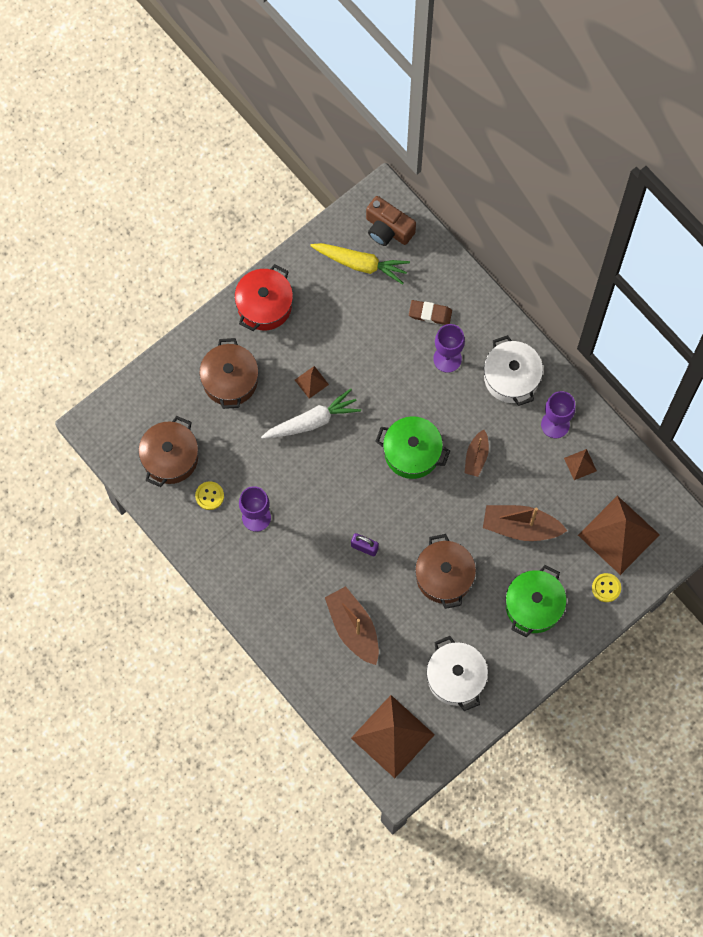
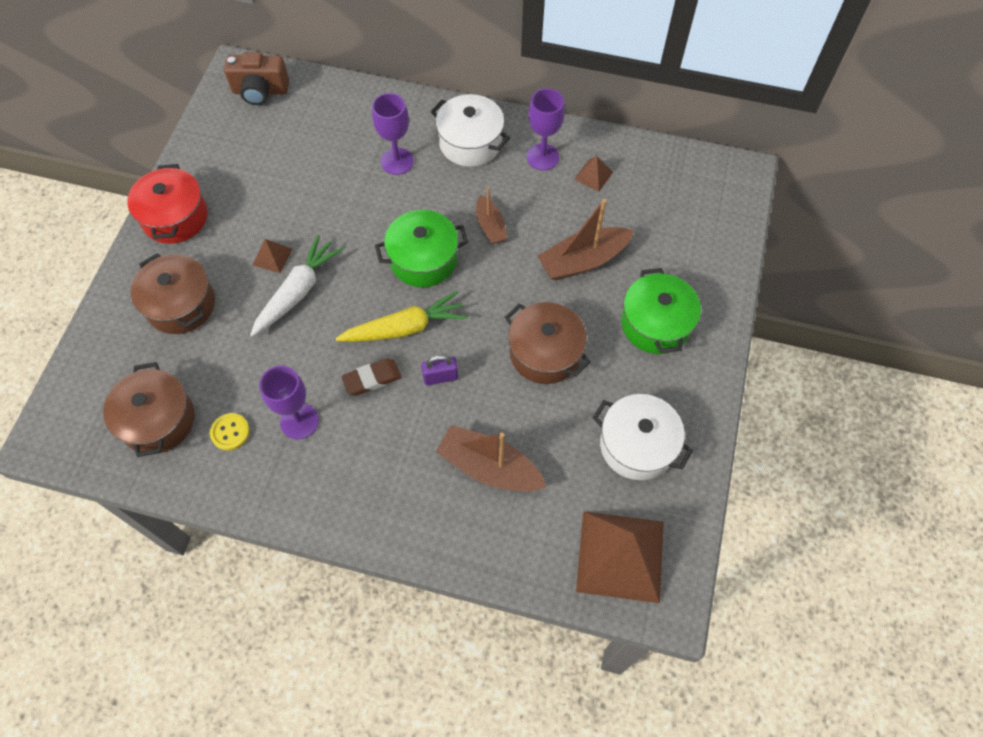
camera: 35 degrees left, 10 degrees down
yellow carrot [310,243,410,285] -> yellow carrot moved to [335,291,467,342]
brown eraser [409,300,452,325] -> brown eraser moved to [342,359,402,395]
brown pyramid [578,495,660,575] -> none
yellow button [592,573,621,602] -> none

